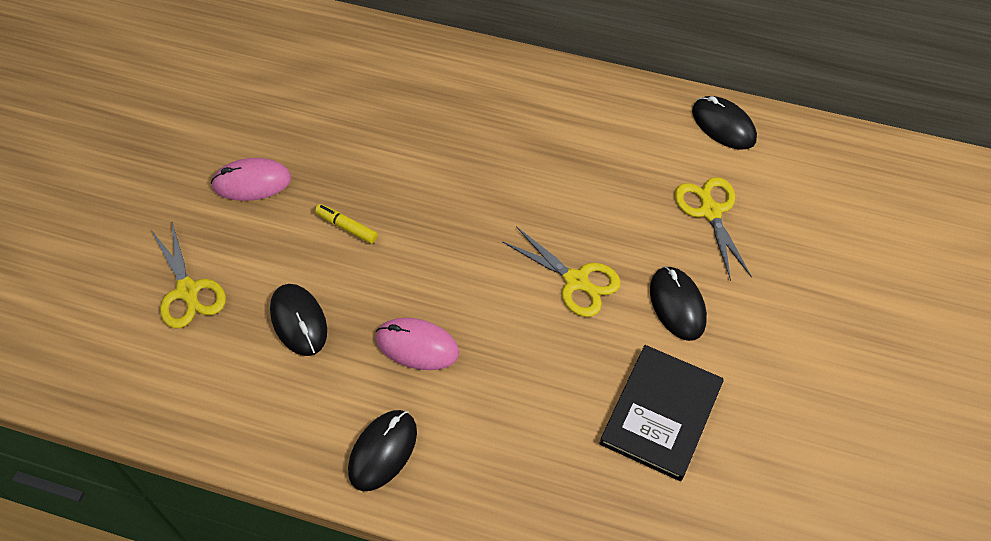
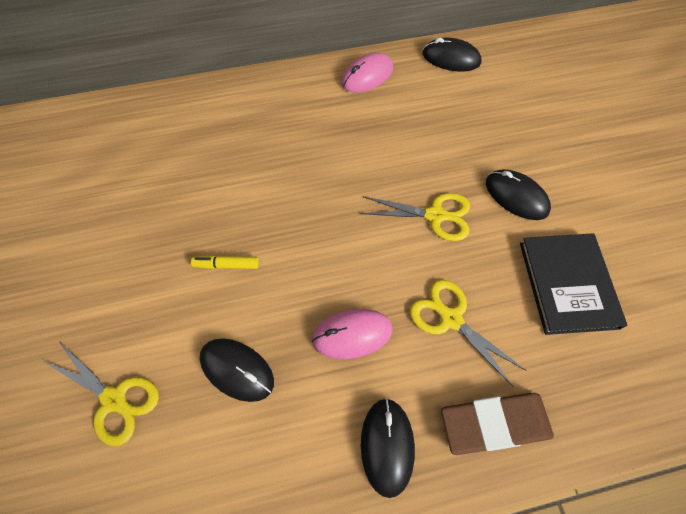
camera: 30 degrees left, 5 degrees up
pink mouse [211,158,292,201] -> pink mouse moved to [341,53,393,92]
yellow scissors [675,177,752,281] -> yellow scissors moved to [410,280,527,387]
none -> brown eraser [441,393,554,455]

